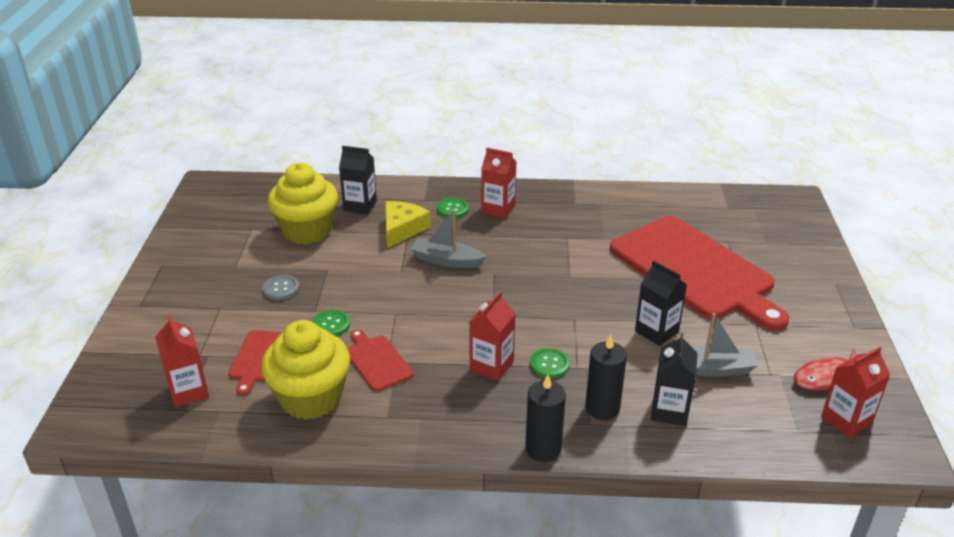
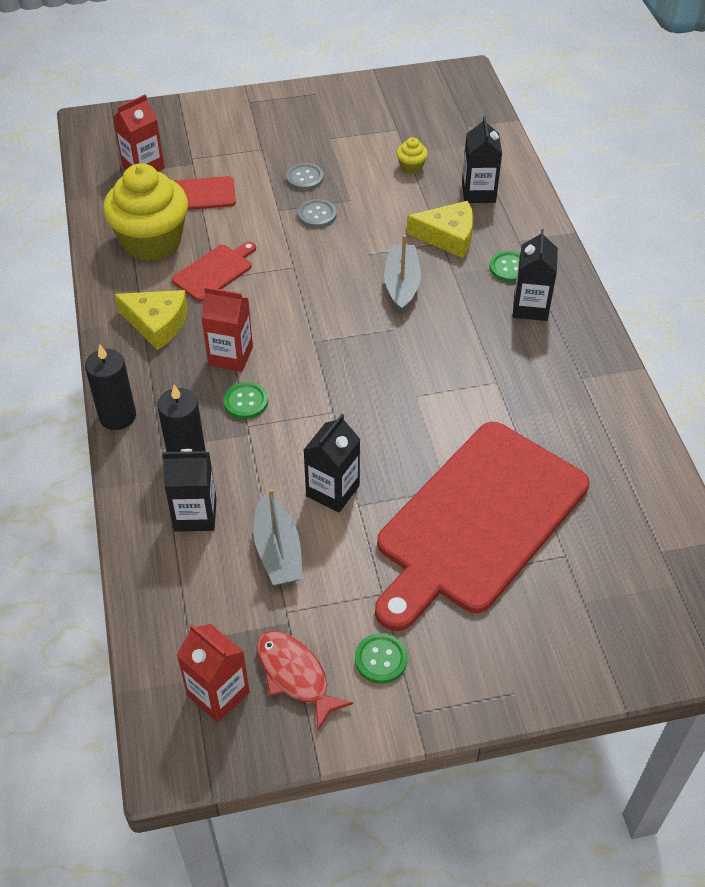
camera: 75 degrees right, 15 degrees up
yellow cupcake [268,163,338,245] -> yellow cupcake [397,137,428,174], size x0.40
green button [312,310,350,336] -> green button moved to [355,633,408,683]
red carton [481,148,516,218] -> black carton [513,229,558,321]
none -> yellow cheese [115,290,188,350]
none -> grey button [298,199,337,228]

